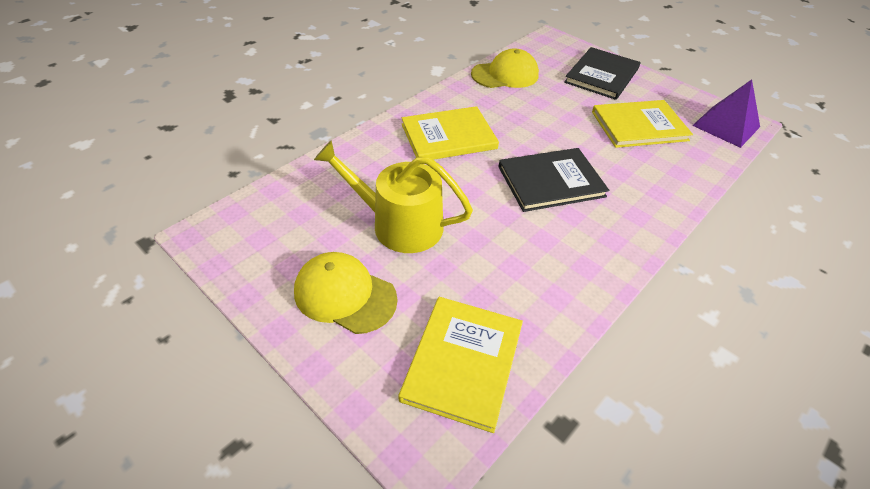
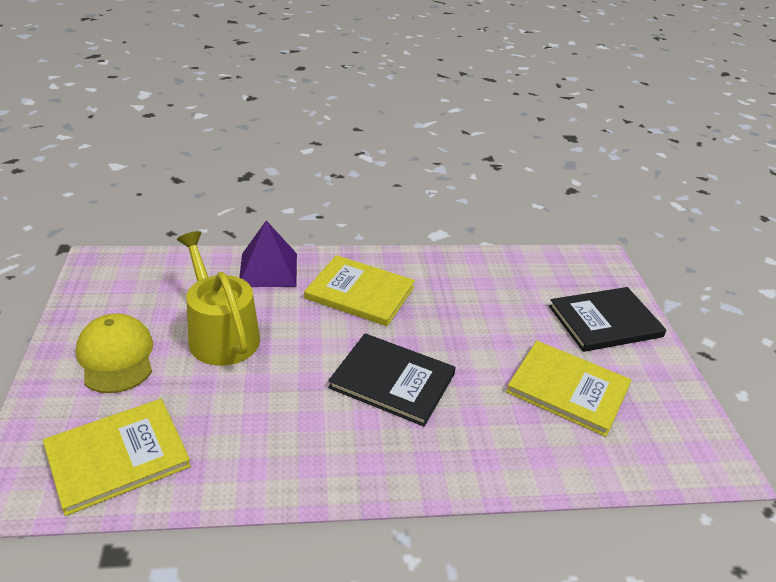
camera: 40 degrees right, 10 degrees down
yellow cap [471,48,539,88] -> none
purple pyramid [692,79,760,148] -> purple pyramid moved to [239,220,297,287]

